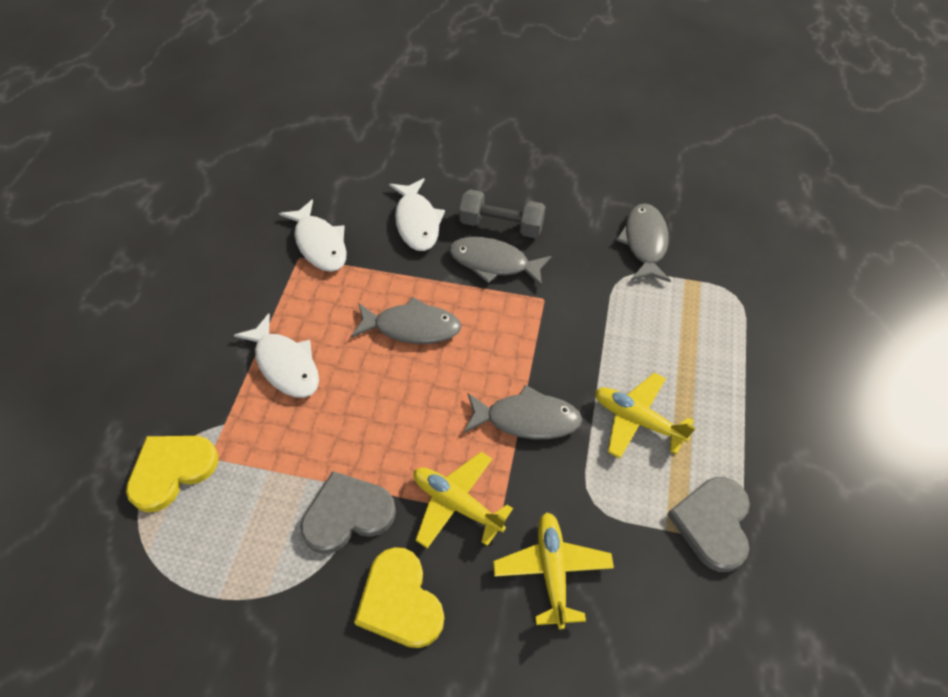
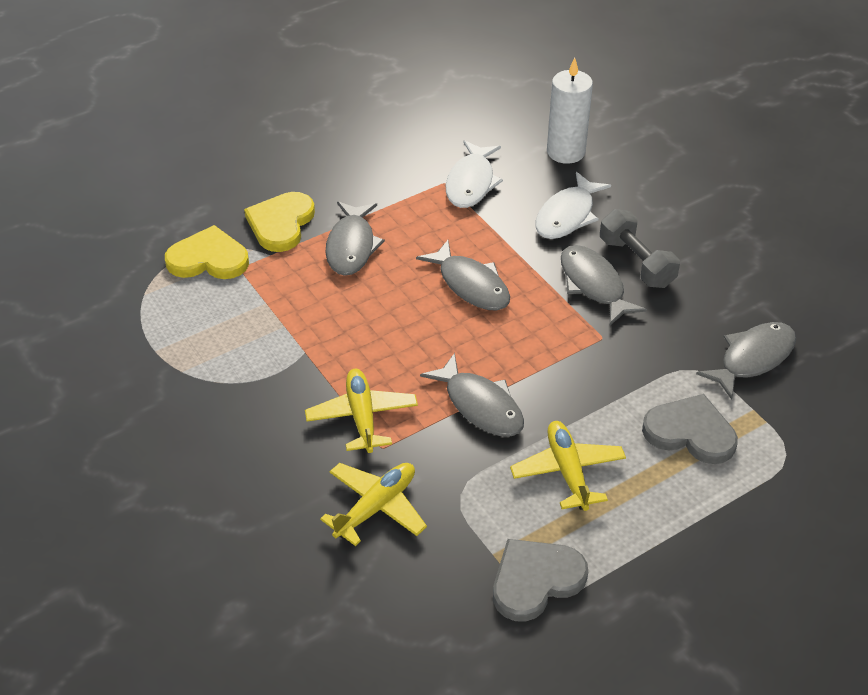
camera: 45 degrees right, 10 degrees down
white fish [234,313,319,398] -> grey fish [326,201,385,276]
grey heart [300,471,396,554] -> grey heart moved to [642,394,738,464]
yellow heart [354,547,444,648] -> yellow heart moved to [244,192,315,252]
none -> white candle [547,58,593,164]

